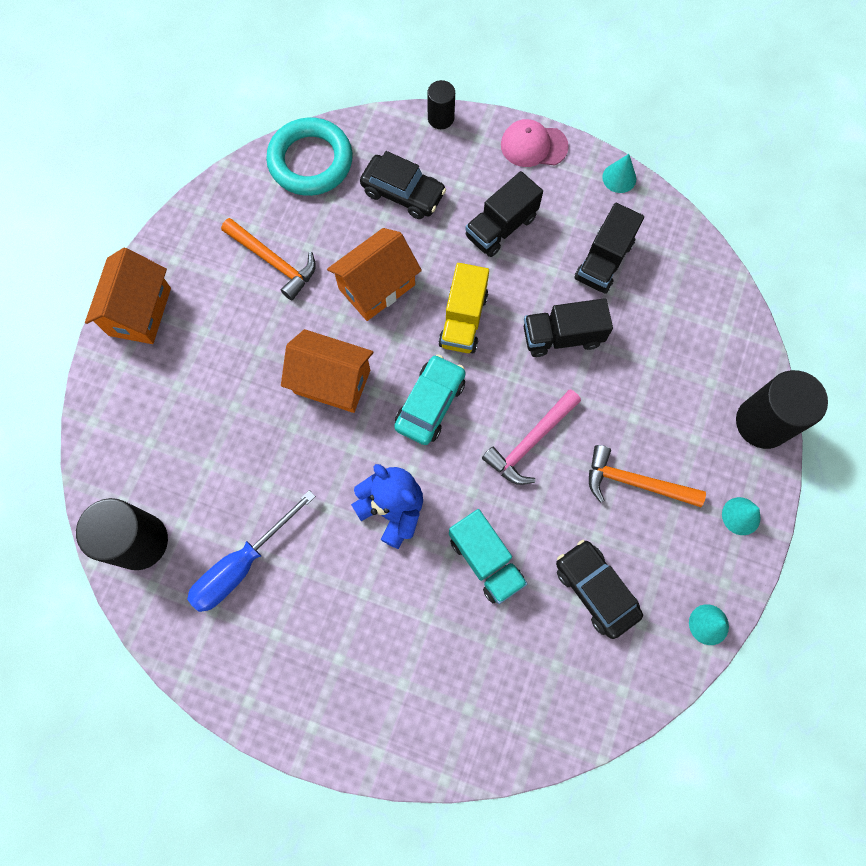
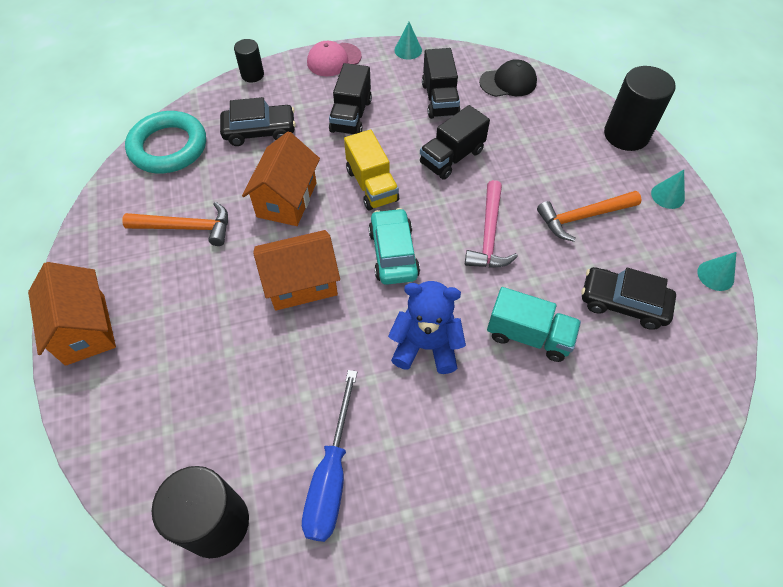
camera: 35 degrees left, 15 degrees down
none -> black cap [479,59,537,97]

